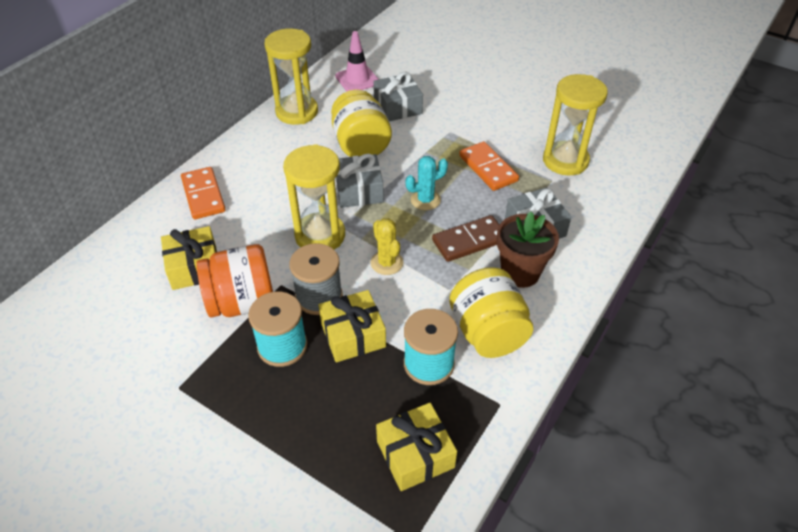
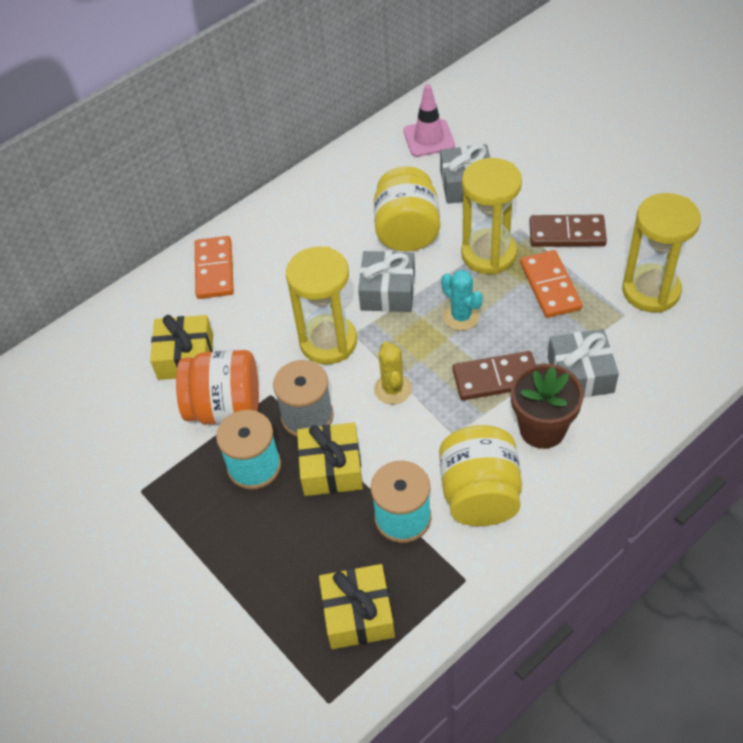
camera: 20 degrees right, 5 degrees up
yellow hourglass [264,29,318,125] -> yellow hourglass moved to [461,158,522,275]
turquoise cactus [406,156,448,210] -> turquoise cactus turned 60 degrees clockwise [441,270,483,331]
none -> brown domino [529,215,607,247]

